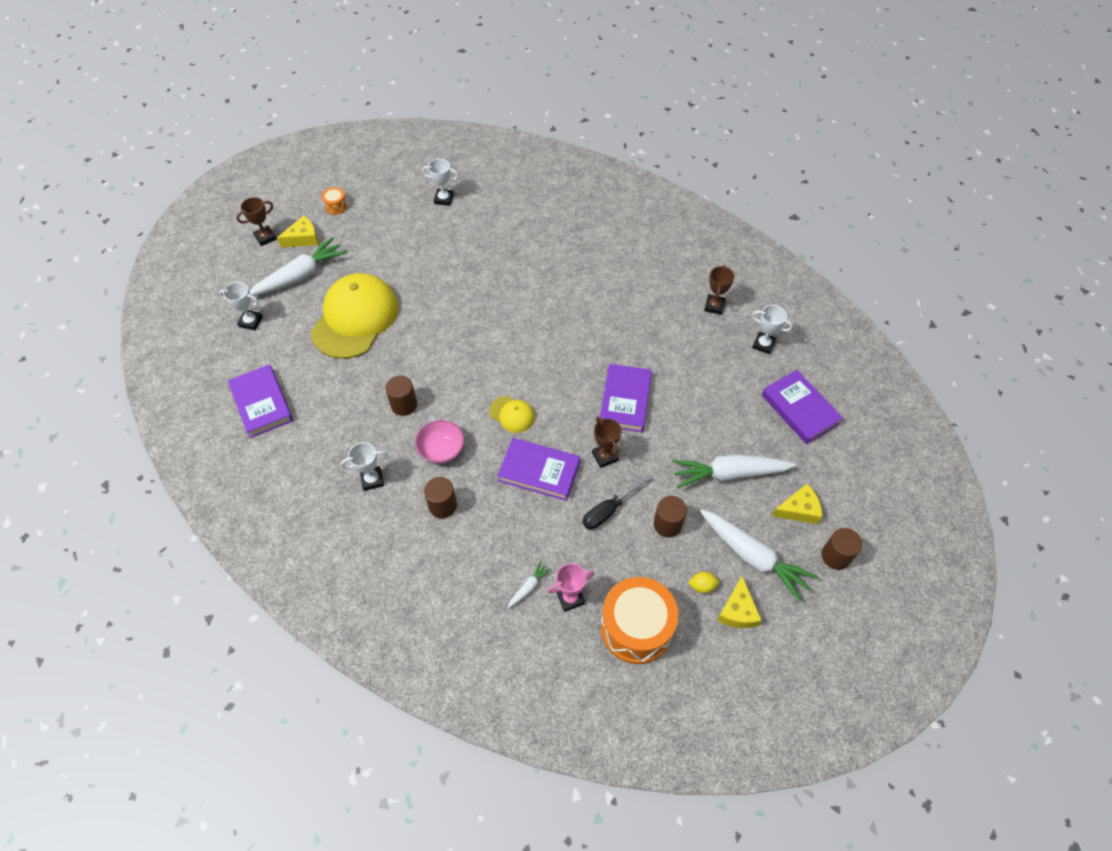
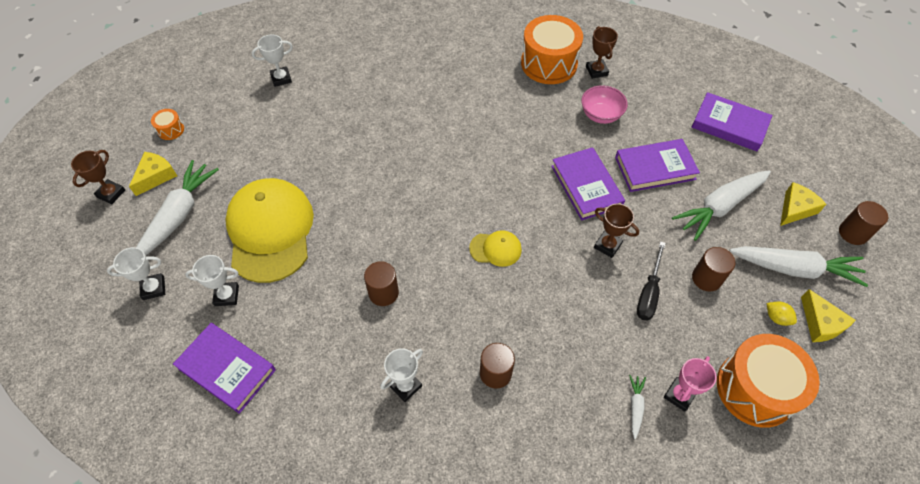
camera: 30 degrees left, 0 degrees up
pink bowl [415,420,464,464] -> pink bowl moved to [581,85,628,124]
purple book [497,438,580,501] -> purple book moved to [615,139,700,192]
yellow lemon [688,571,719,594] -> yellow lemon turned 75 degrees clockwise [767,301,797,326]
white trophy [752,305,793,354] -> white trophy moved to [185,255,239,306]
none -> orange drum [521,15,583,84]

